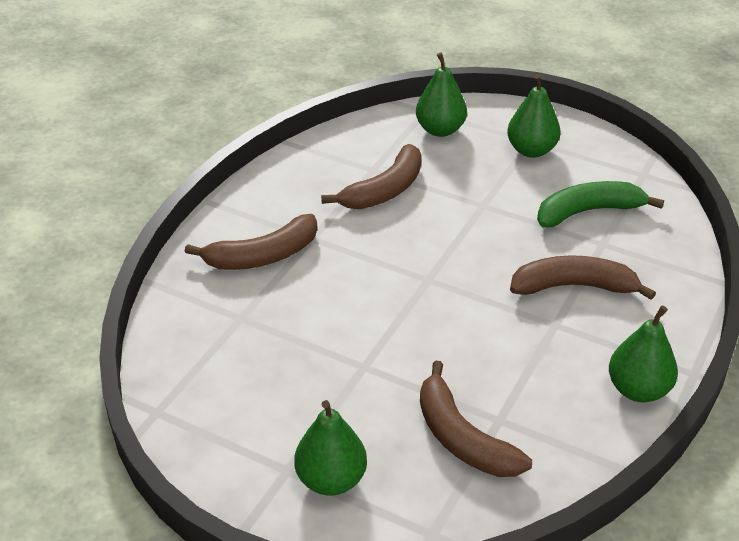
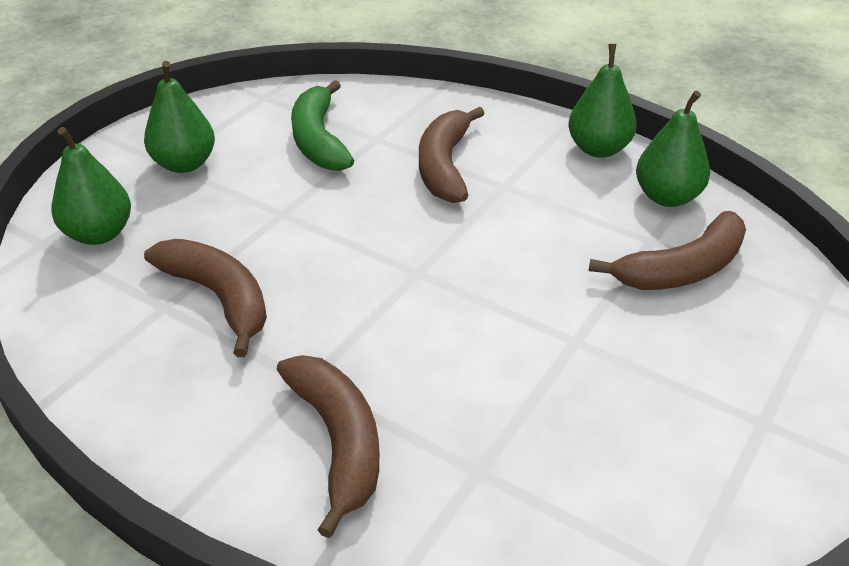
camera: 85 degrees left, 0 degrees up
green pear [294,400,367,496] -> green pear moved to [636,91,710,207]

